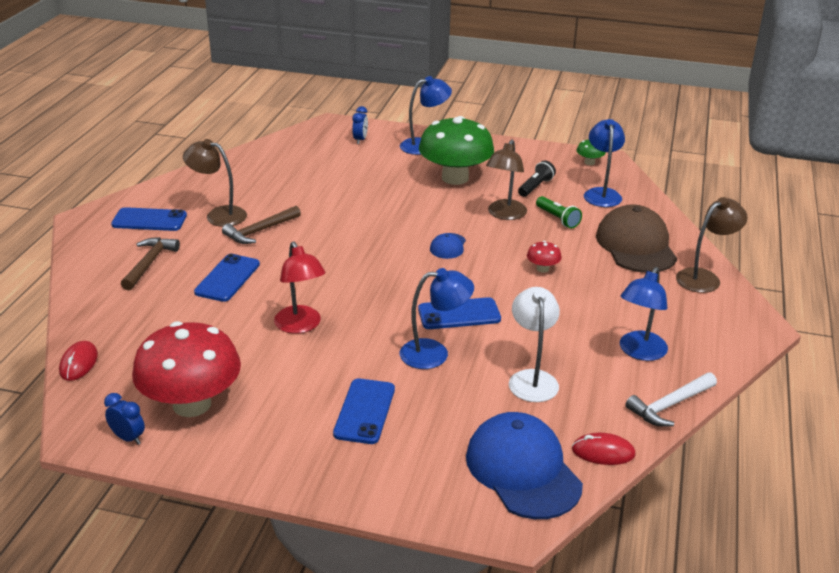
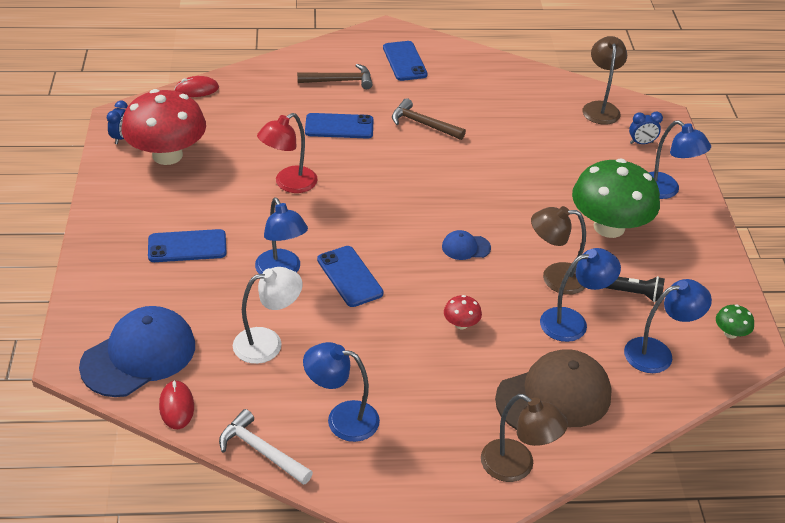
camera: 70 degrees right, 10 degrees up
brown lamp [183,139,247,227] -> brown lamp moved to [582,36,627,125]
green flashlight [536,196,582,228] -> blue lamp [540,248,621,342]

